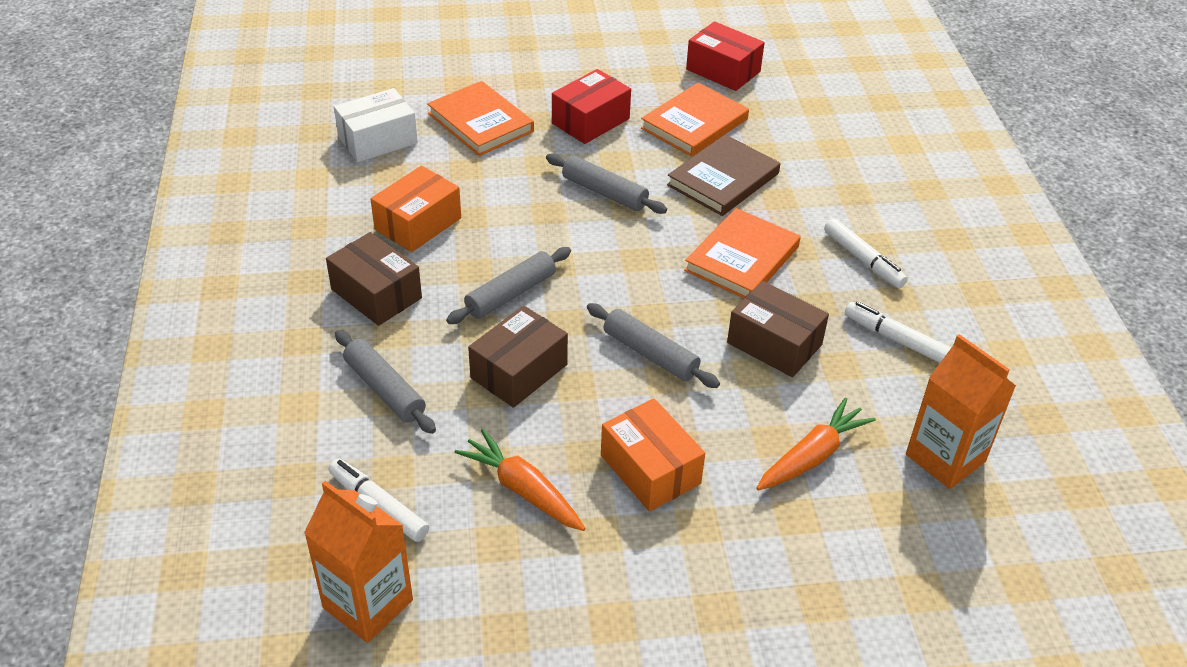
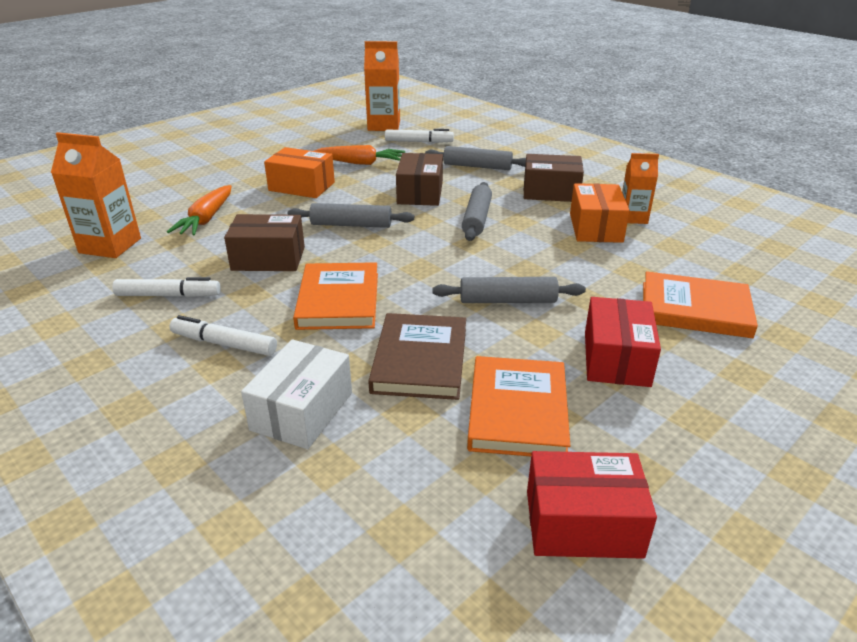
camera: 145 degrees right, 10 degrees down
white box [334,88,418,162] -> white box moved to [241,339,352,449]
none -> orange carton [622,153,659,224]

